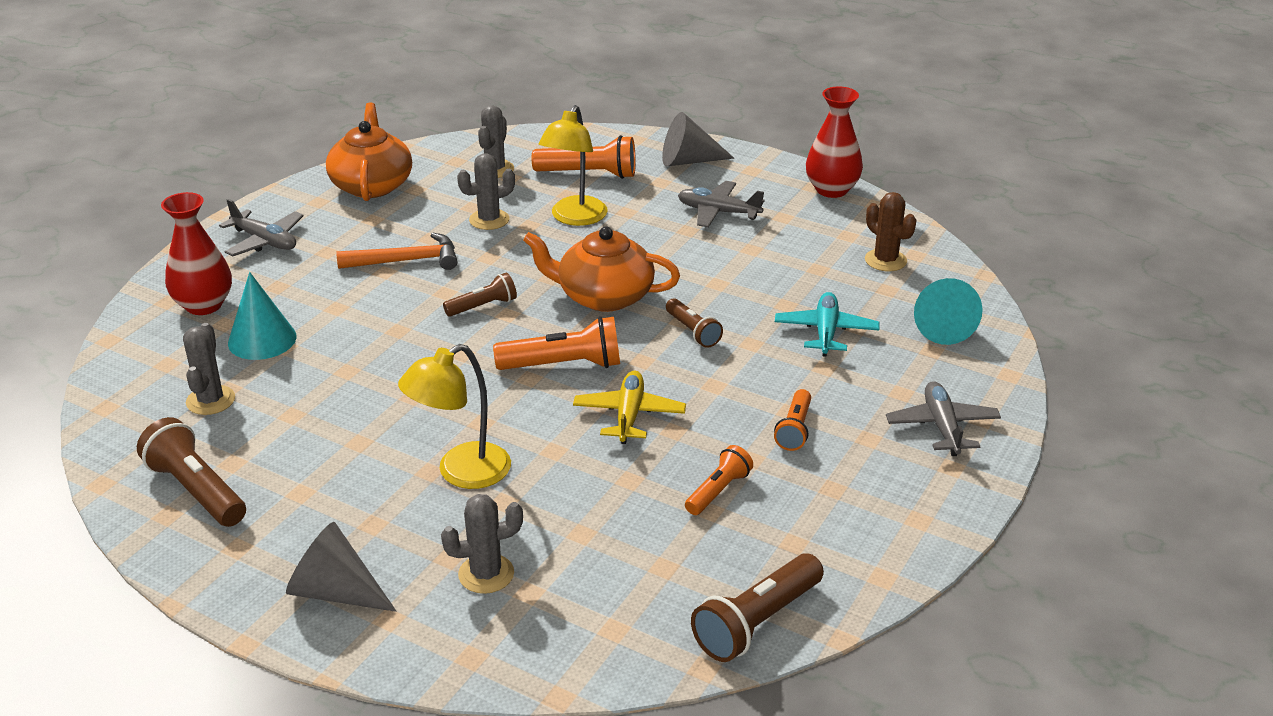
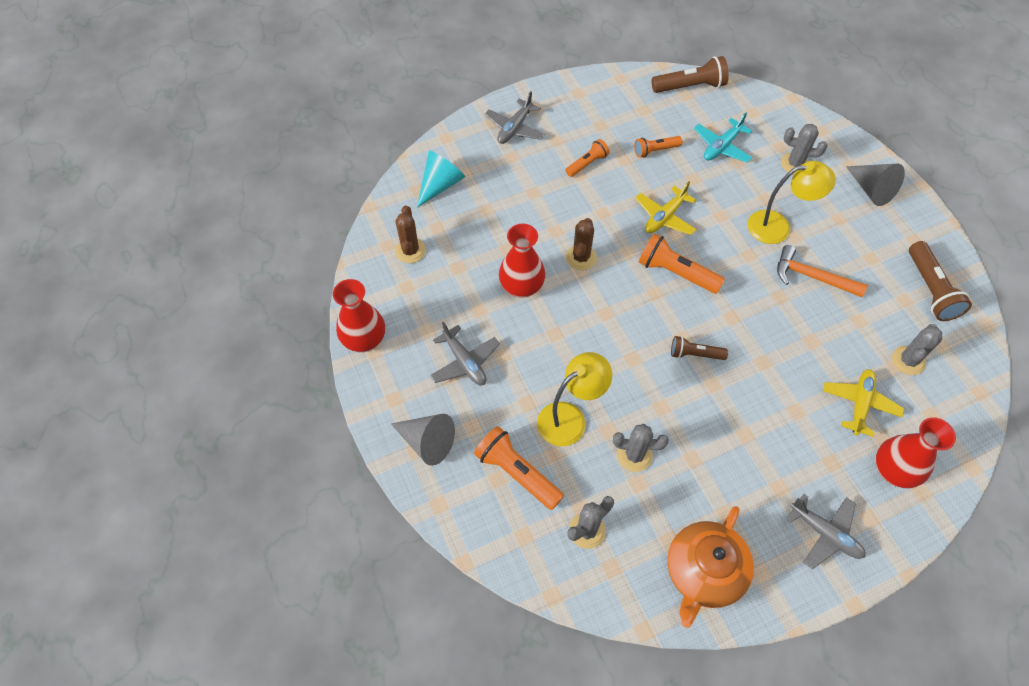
camera: 145 degrees left, 25 degrees up
grey plane [219,199,304,256] -> grey plane turned 150 degrees clockwise [786,494,866,569]
turquoise cone [228,272,296,360] -> yellow plane [823,369,904,437]
orange hammer [336,233,457,270] -> orange hammer moved to [777,245,868,297]
orange teapot [523,226,680,312] -> none
brown flashlight [666,298,723,348] -> brown cactus [566,218,597,270]
turquoise plane [775,292,880,357] -> turquoise plane moved to [694,113,753,163]
none -> red vase [499,224,545,298]

